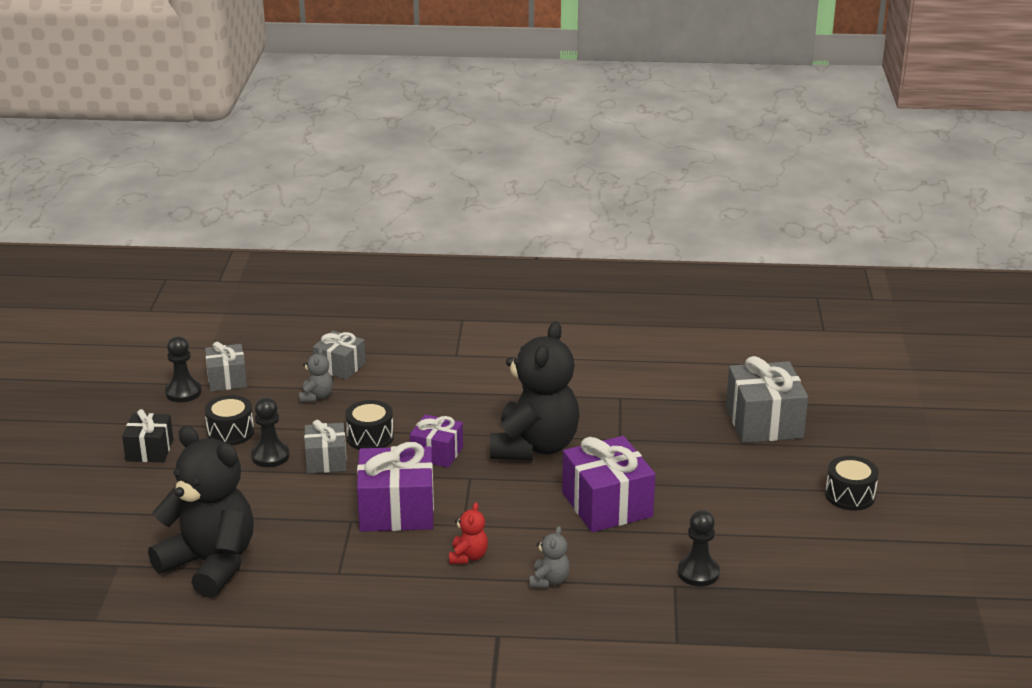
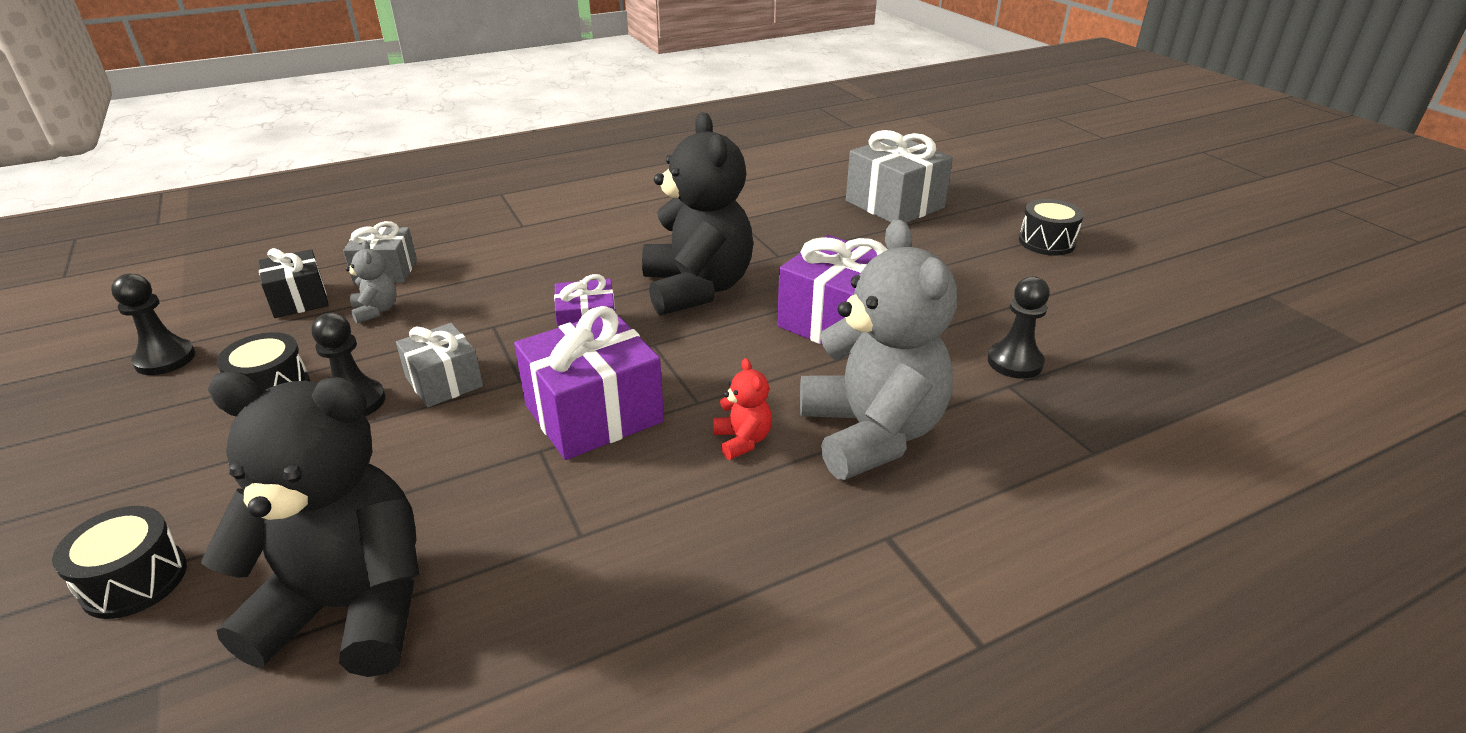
camera: 30 degrees left, 5 degrees up
black gift [122,409,173,462] -> black gift moved to [258,248,329,318]
grey gift [205,342,247,391] -> none
black drum [345,400,394,450] -> black drum moved to [52,506,187,619]
grey teddy bear [530,526,570,588] -> grey teddy bear [800,219,957,480], size x2.46

